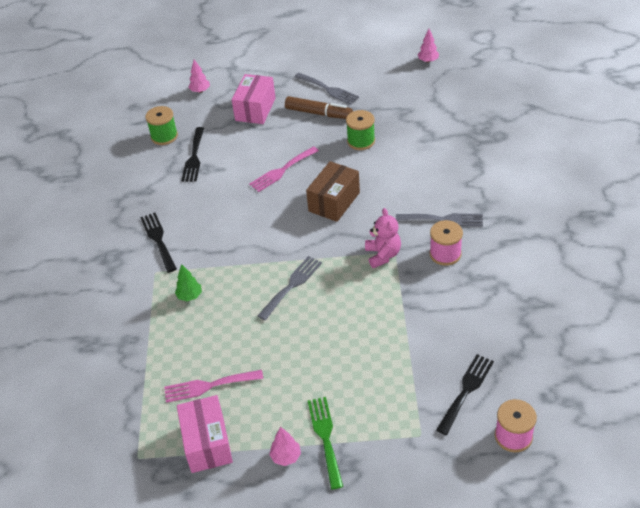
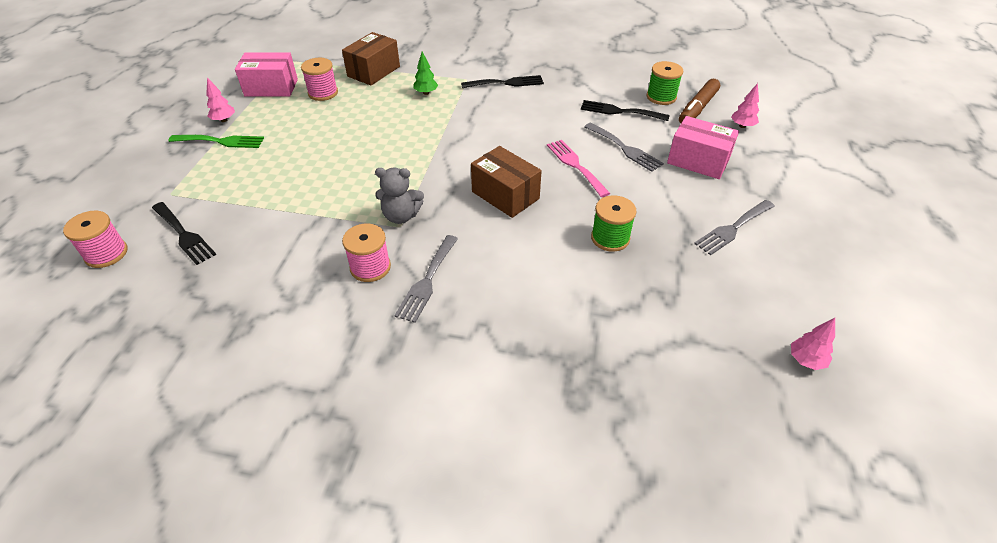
camera: 100 degrees right, 0 degrees up
pink fork [164,370,263,403] -> pink spool [301,58,338,101]
grey fork [258,256,322,320] -> grey fork moved to [584,123,664,172]
brown marker [285,96,353,119] -> brown marker moved to [679,79,720,123]
pink teddy bear [365,208,401,268] -> grey teddy bear [375,167,424,224]
none -> brown box [342,32,400,85]

